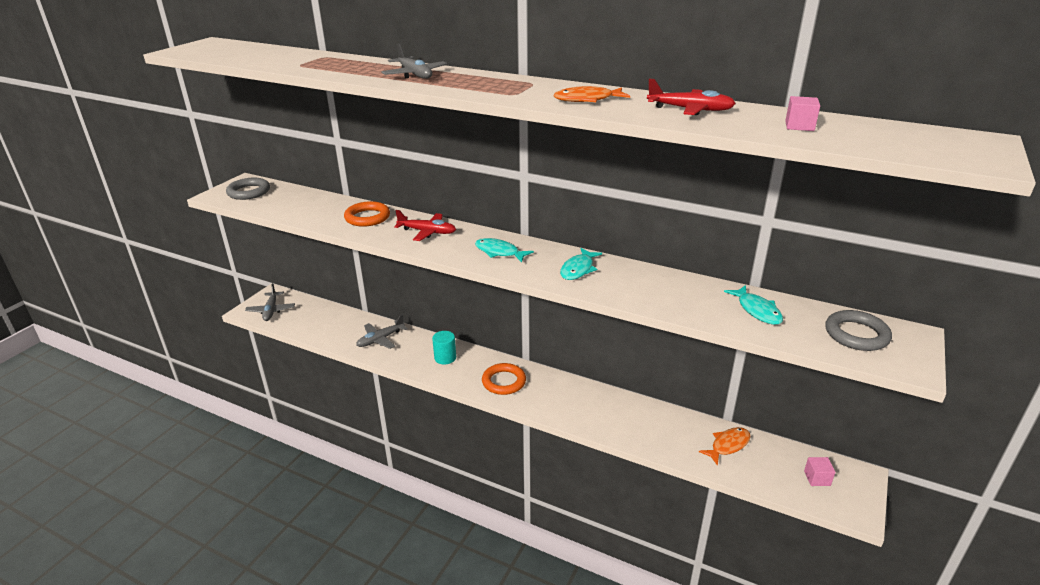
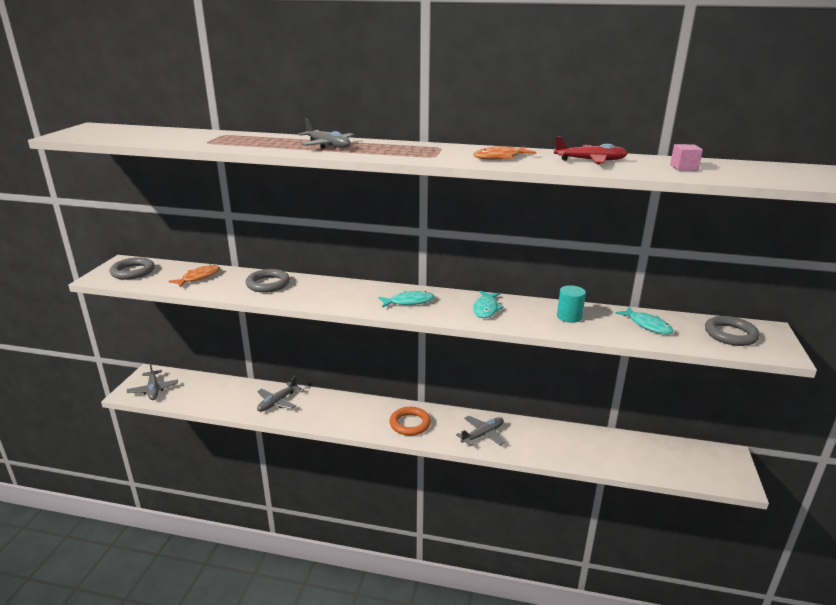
camera: 15 degrees left, 5 degrees down
orange ring [344,201,390,227] -> grey ring [246,269,290,293]
red plane [394,210,456,241] -> none
turquoise cylinder [432,331,456,365] -> turquoise cylinder moved to [557,285,586,323]
turquoise fish [475,238,534,262] -> turquoise fish turned 150 degrees clockwise [378,291,434,308]
orange fish [699,427,751,466] -> orange fish moved to [168,264,220,288]
pink cube [804,457,836,486] -> none
none -> grey plane [456,416,505,446]

